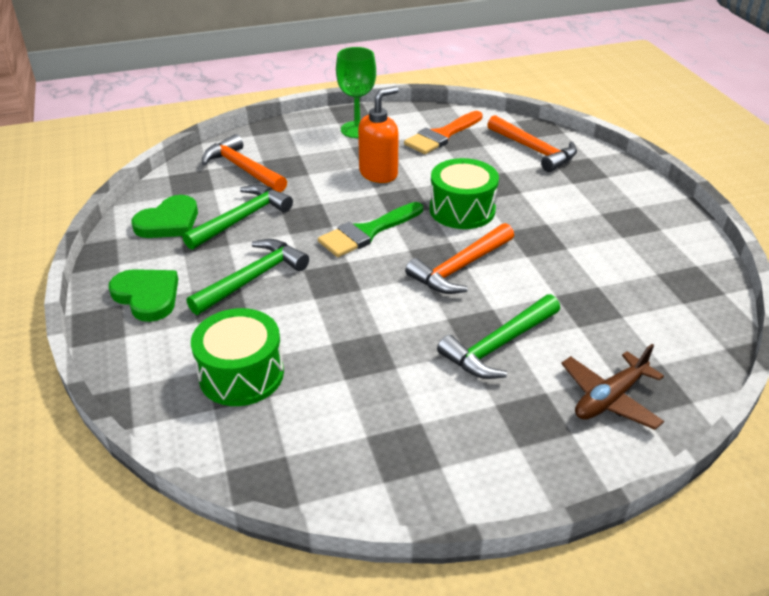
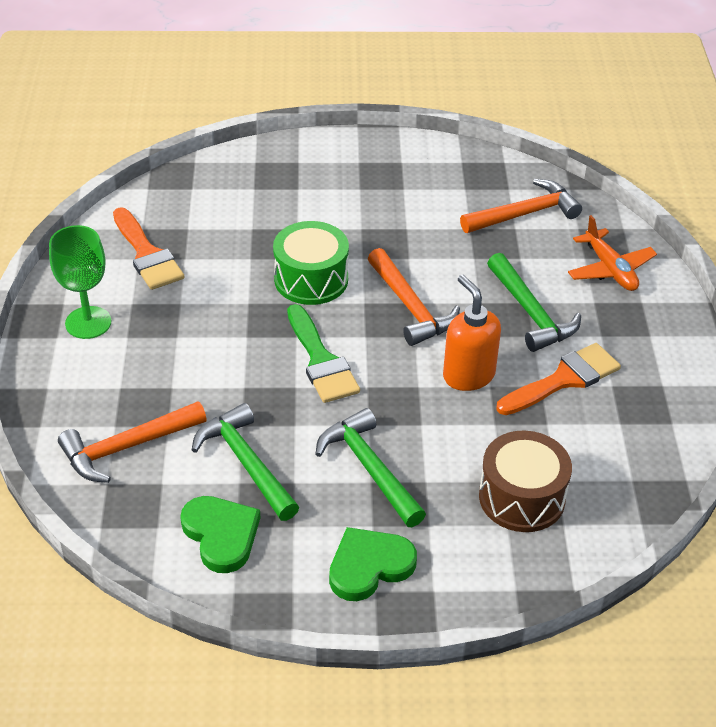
camera: 75 degrees left, 5 degrees up
green drum [191,308,284,406] -> brown drum [479,430,572,532]
orange soap dispenser [358,86,399,183] -> orange soap dispenser moved to [443,275,501,391]
orange hammer [487,115,577,172] -> orange hammer moved to [460,179,582,233]
brown plane [561,344,664,430] -> orange plane [568,215,657,291]
none -> orange brush [496,343,621,415]

